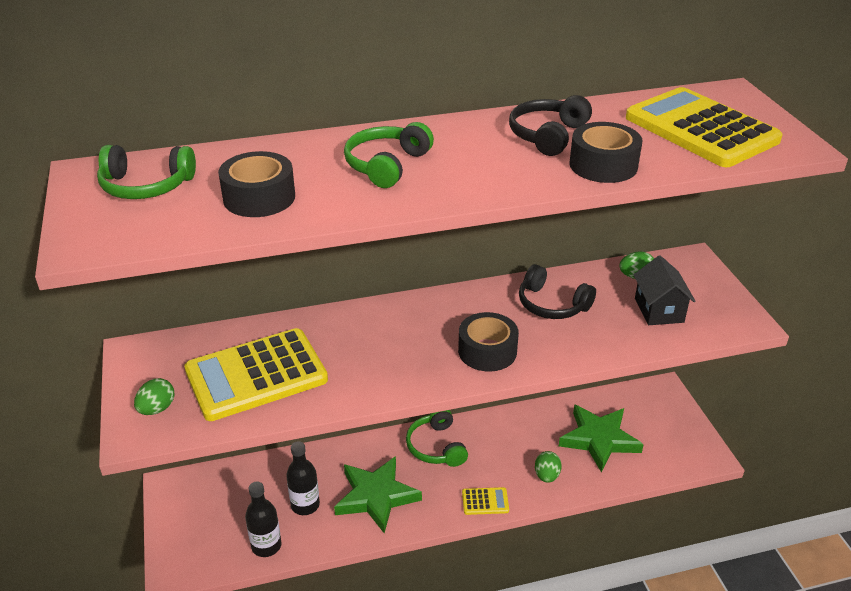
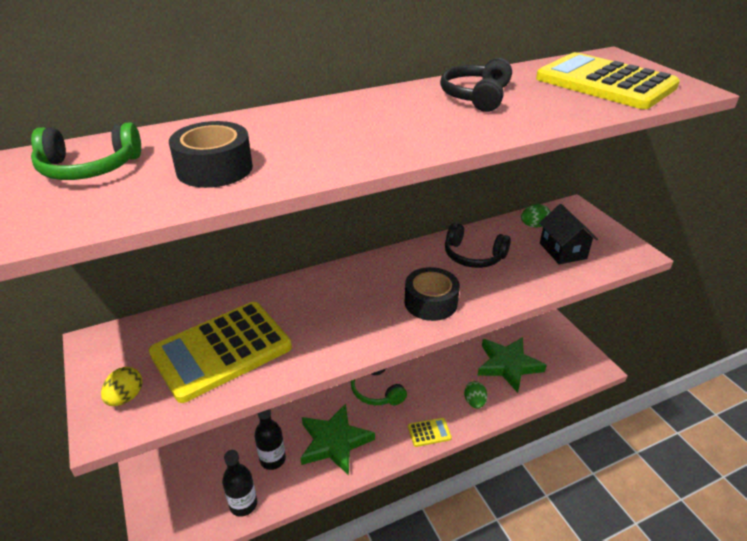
camera: 10 degrees left, 0 degrees up
green egg [134,378,175,415] -> yellow egg [101,367,143,406]
green headphones [344,122,434,188] -> none
black tape [569,122,642,183] -> none

